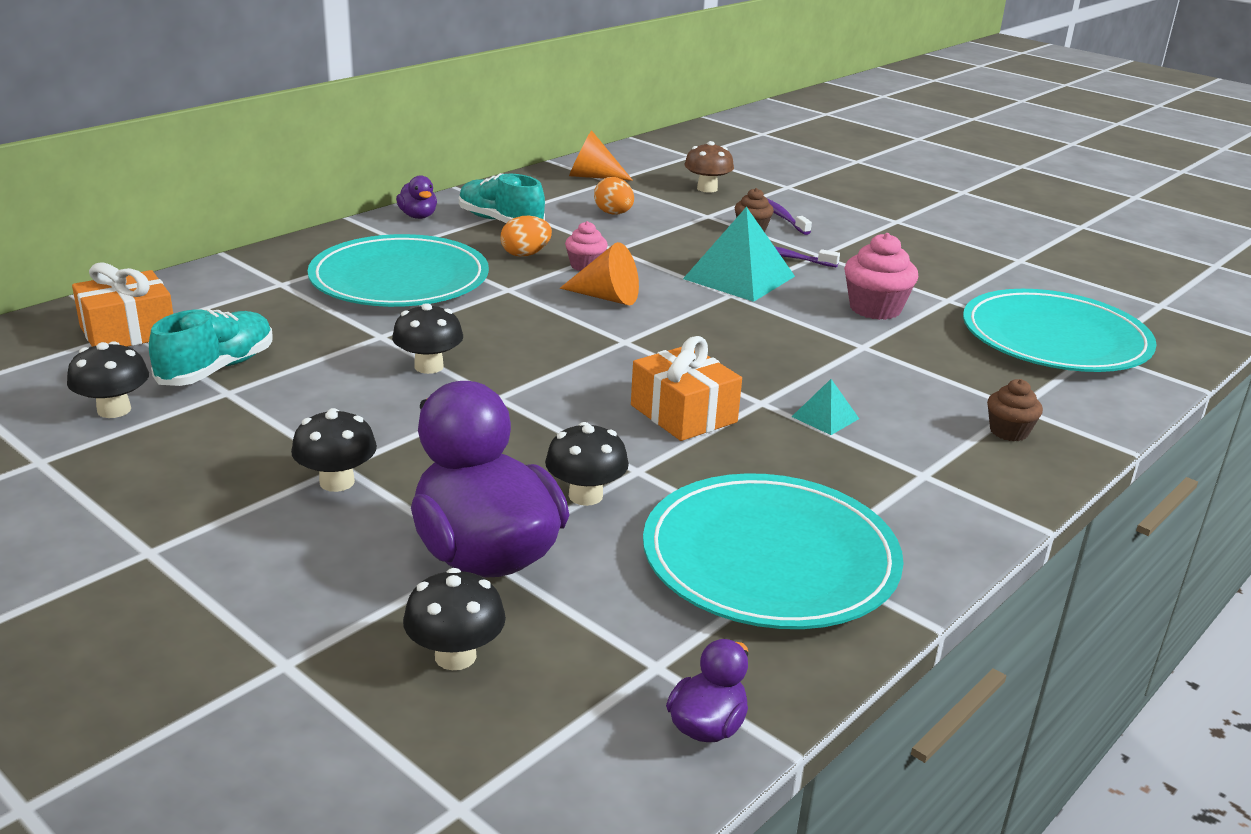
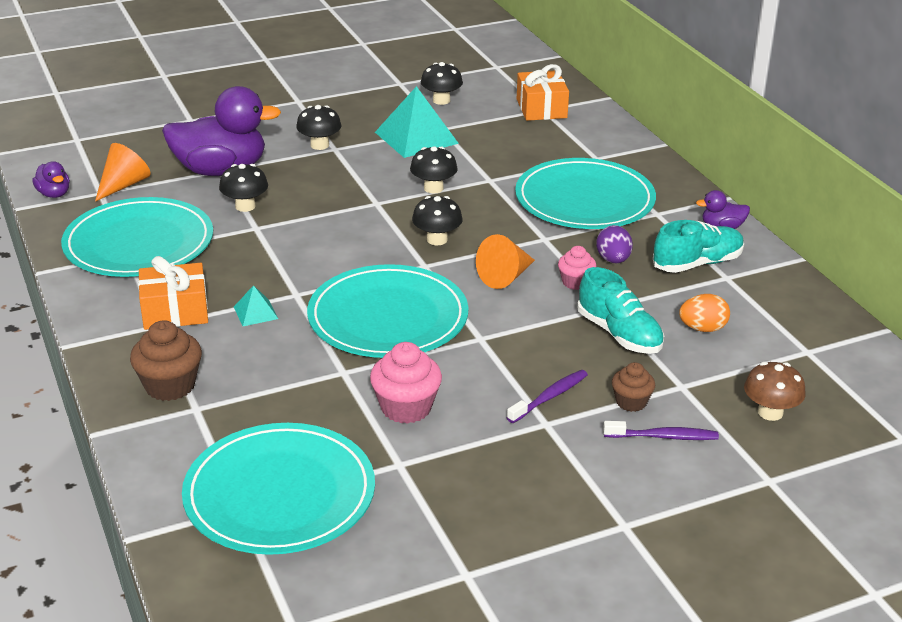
camera: 115 degrees right, 5 degrees up
turquoise shoe [149,308,273,386] -> turquoise shoe moved to [577,267,664,354]
black mushroom [403,568,506,670] -> black mushroom moved to [412,196,463,245]
orange egg [501,216,552,257] -> purple egg [596,225,633,264]
orange cone [569,130,633,181] -> orange cone moved to [95,143,151,202]
orange gift [631,336,742,441] -> orange gift moved to [138,256,208,330]
turquoise pyramid [683,207,795,302] -> turquoise pyramid moved to [375,86,459,158]
brown cupcake [987,379,1043,441] -> brown cupcake [130,320,202,401], size x1.63
none -> turquoise plate [307,264,469,358]

